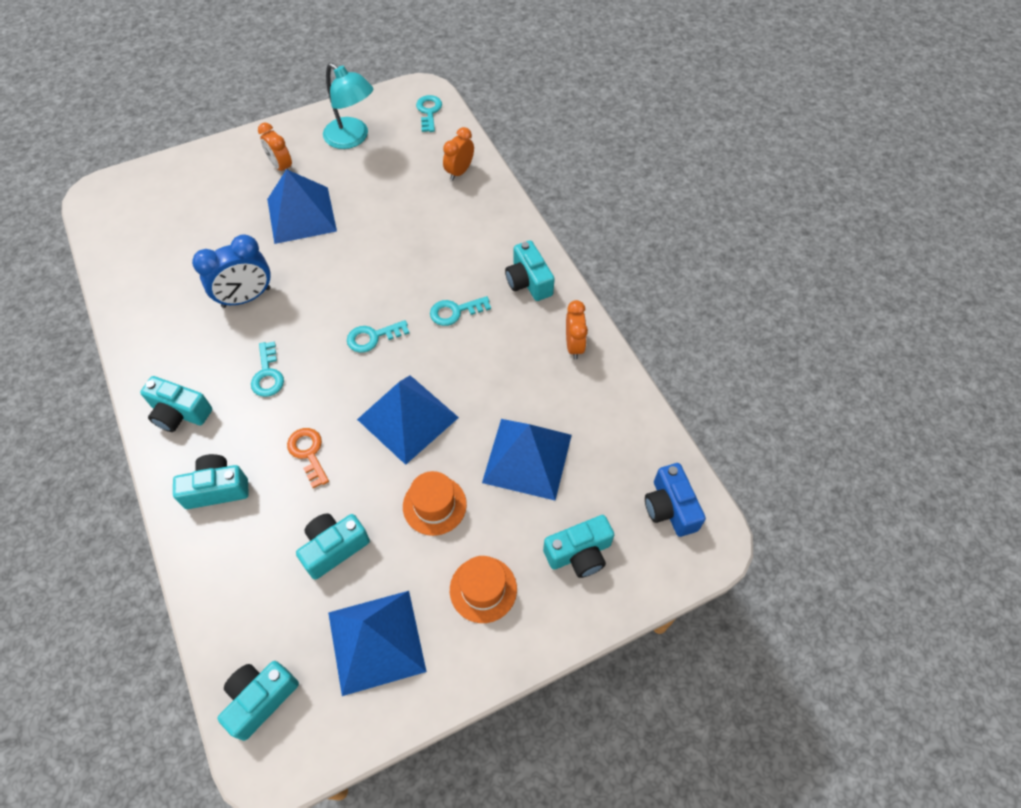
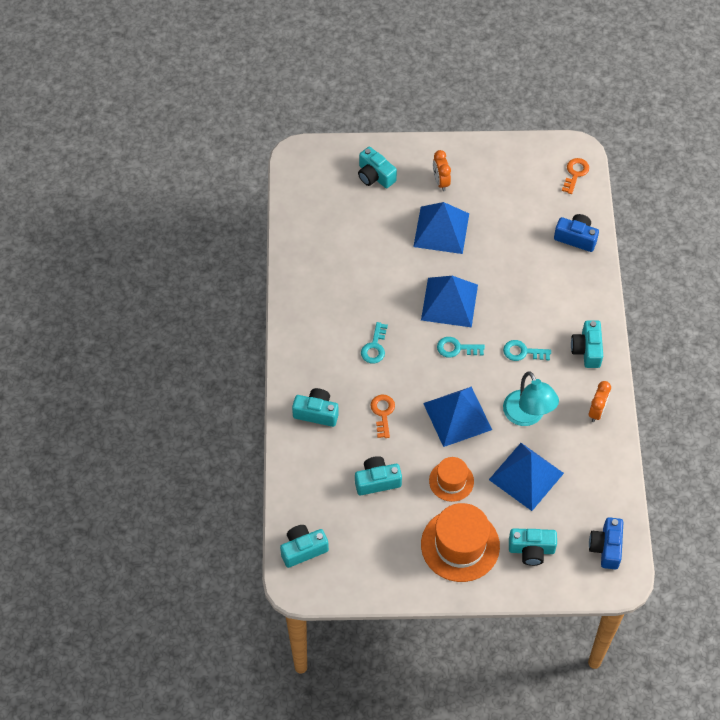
camera: 25 degrees right, 0 degrees up
turquoise camera [140,376,212,432] -> turquoise camera moved to [358,146,397,188]
blue clock [192,234,271,308] -> none
turquoise lamp [323,63,373,149] -> turquoise lamp moved to [503,372,559,426]
blue pyramid [328,591,427,696] -> blue pyramid moved to [421,276,478,328]
turquoise key [416,95,442,132] -> orange key [562,158,589,194]
orange clock [443,127,474,181] -> blue camera [554,214,599,252]
orange hat [450,556,517,623] -> orange hat [421,503,500,582], size x1.72

